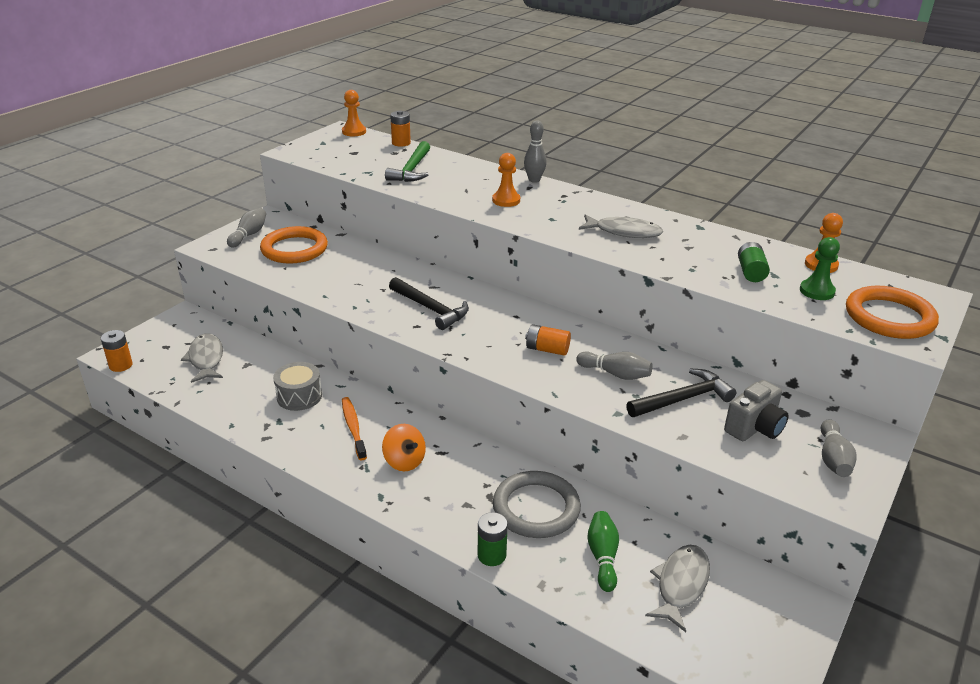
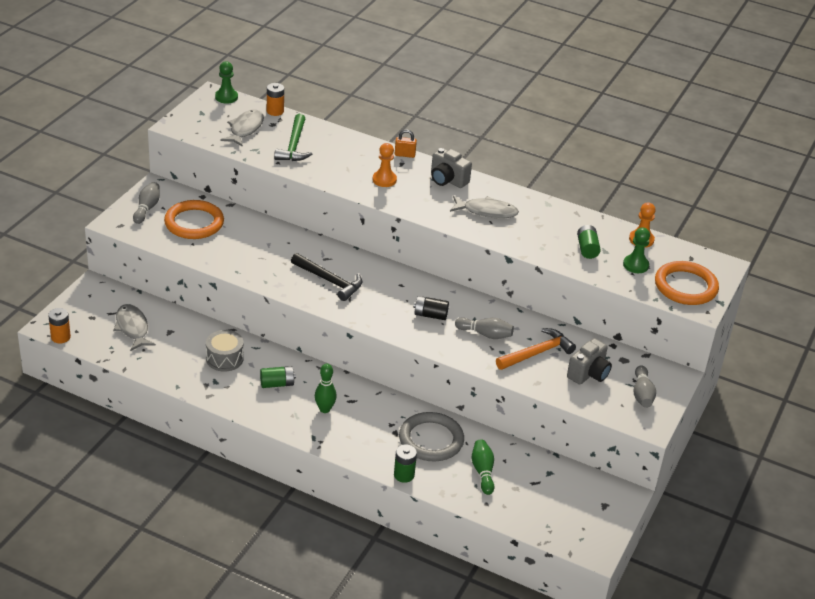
camera: 10 degrees left, 5 degrees up
orange pawn [342,90,366,136] -> green pawn [215,61,238,104]
orange toothbrush [342,397,367,461] -> green battery [260,366,296,388]
orange spinning top [382,424,426,471] -> green bowling pin [315,364,337,413]
grey bowling pin [524,121,547,183] -> orange padlock [395,130,417,158]
orange battery [525,324,571,356] -> black battery [413,296,449,320]
black hammer [626,369,736,417] -> orange hammer [496,328,576,370]
grey fish [645,545,710,632] -> grey fish moved to [220,110,264,147]
none -> grey camera [431,148,472,188]

